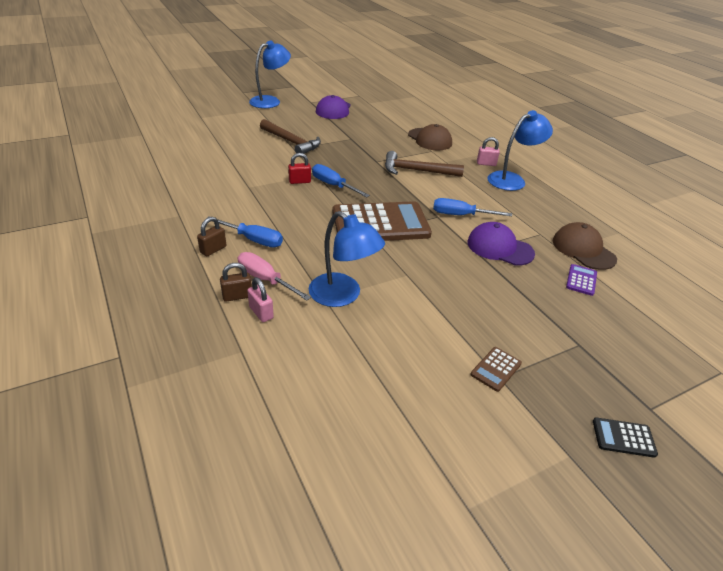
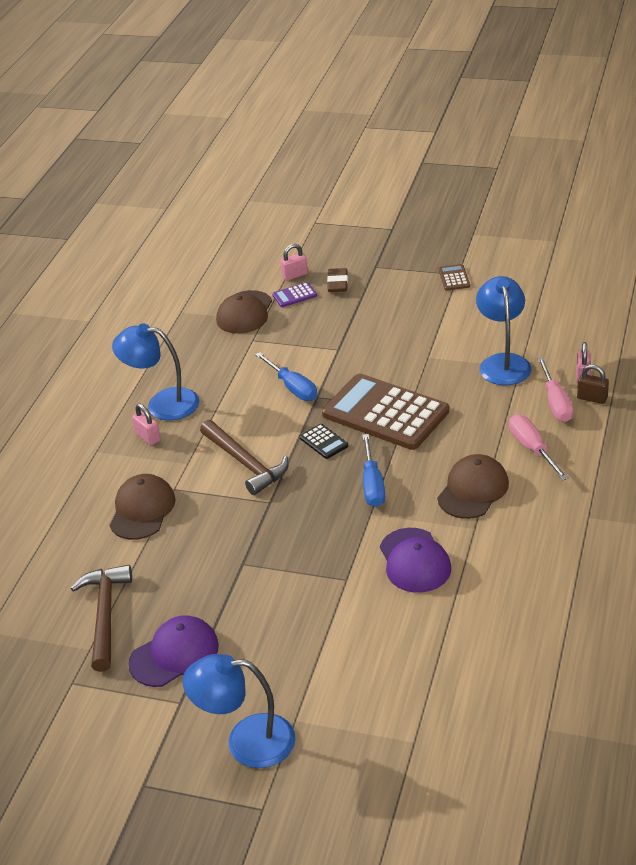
camera: 130 degrees left, 0 degrees up
brown padlock [197,217,226,256] -> none
blue screwdriver [206,216,283,247] -> pink screwdriver [509,414,569,480]
brown hammer [260,119,321,154] -> brown hammer moved to [71,565,132,672]
red padlock [288,153,311,184] -> none
purple cap [467,222,535,266] -> purple cap moved to [380,528,451,593]
brown calculator [471,347,522,392] -> brown calculator turned 90 degrees counterclockwise [439,264,470,291]
black calculator [593,417,658,458] -> black calculator moved to [300,424,348,459]
none -> pink padlock [280,244,308,281]
none -> brown eraser [327,268,348,292]
none -> brown cap [437,454,509,519]

